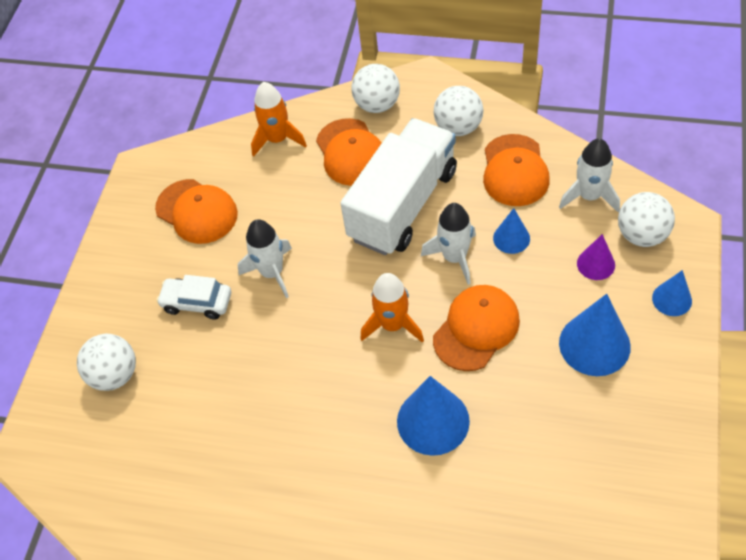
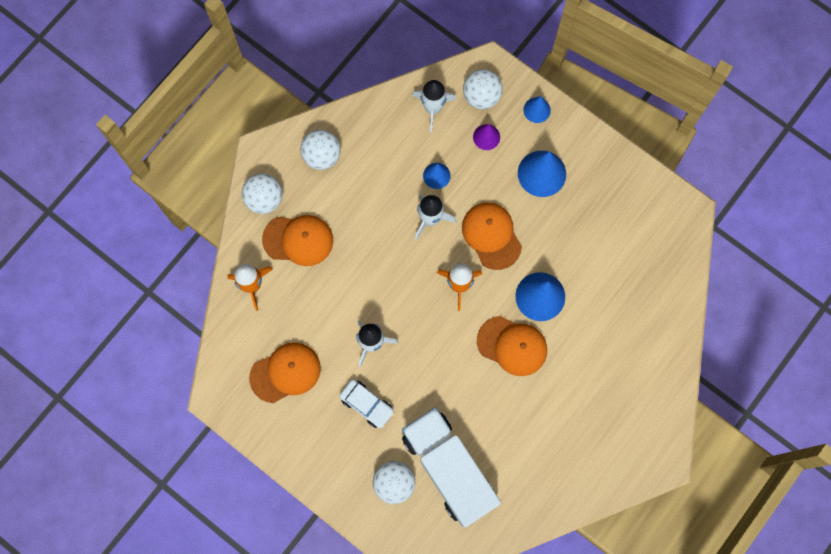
camera: 70 degrees left, 20 degrees up
white car [156,275,231,319] -> white car turned 90 degrees counterclockwise [339,379,394,428]
white truck [340,118,457,255] -> white truck moved to [402,407,501,528]
orange cap [483,134,550,206] -> orange cap moved to [477,316,547,376]

